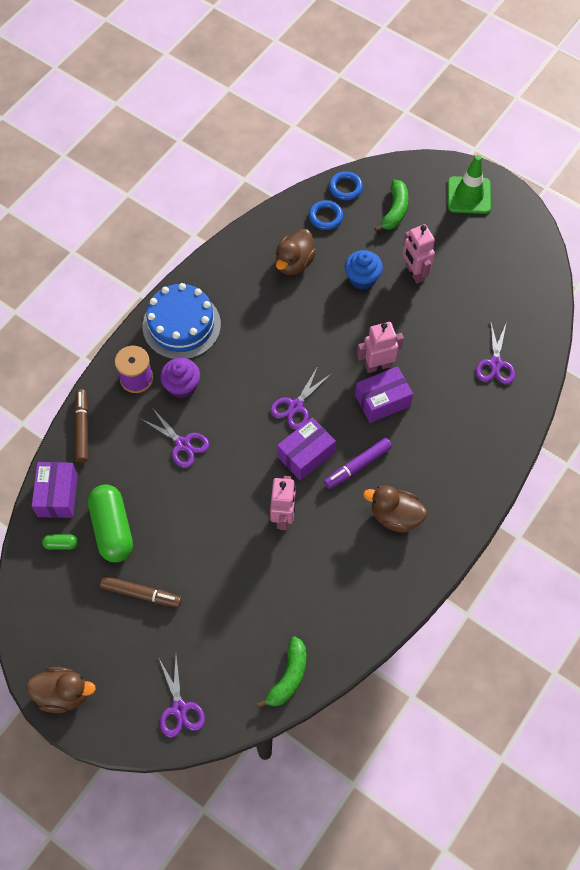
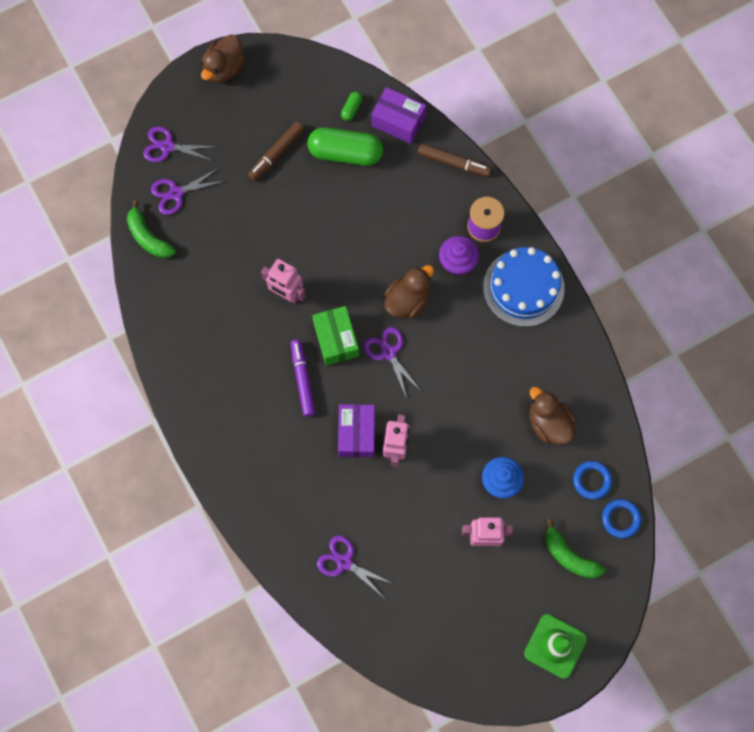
camera: 115 degrees right, 10 degrees up
purple scissors [141,409,209,468] -> purple scissors moved to [151,168,225,215]
purple box [277,417,336,480] -> green box [312,306,359,366]
brown duck [363,485,427,533] -> brown duck moved to [384,265,434,319]

